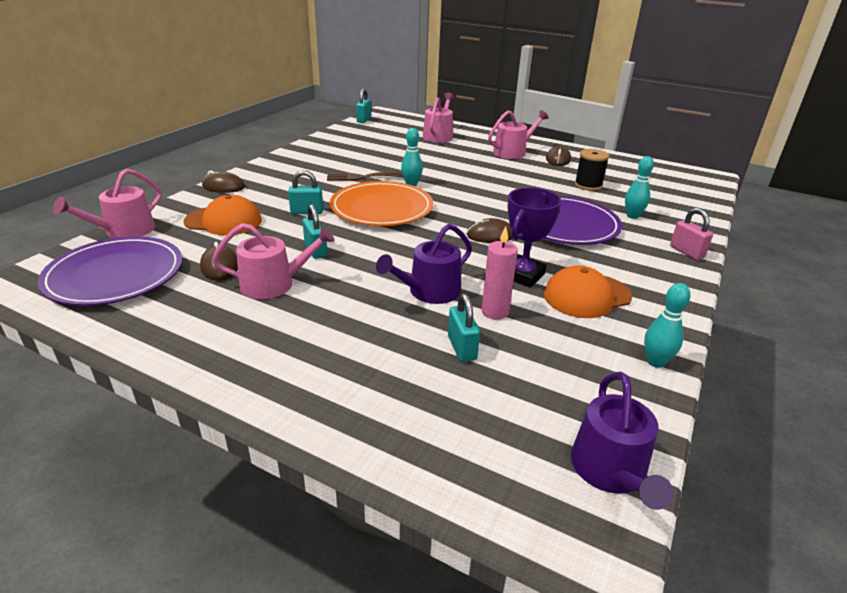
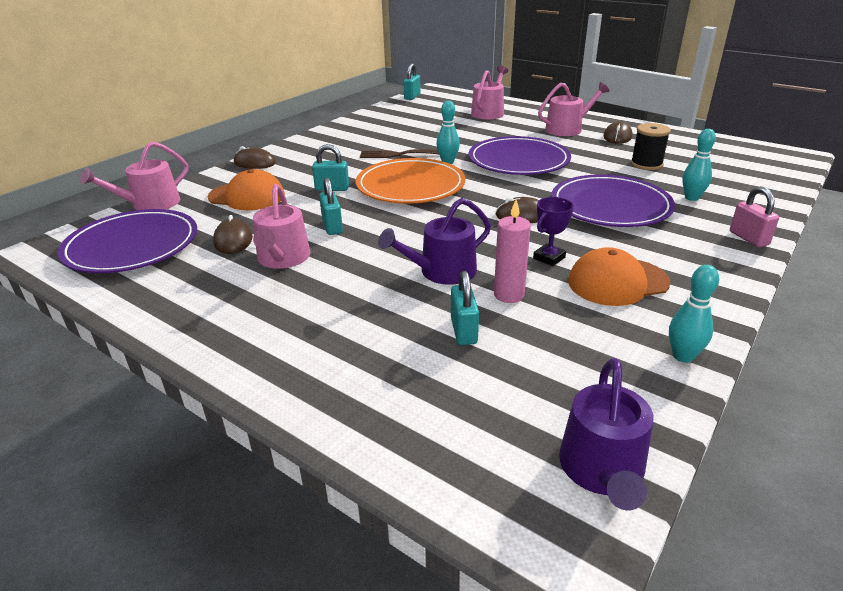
camera: 10 degrees right, 0 degrees up
pink watering can [212,223,335,299] -> pink watering can turned 90 degrees clockwise [253,184,310,269]
purple trophy [508,188,562,288] -> purple trophy [533,197,574,266], size x0.64
none -> purple plate [469,136,571,175]

